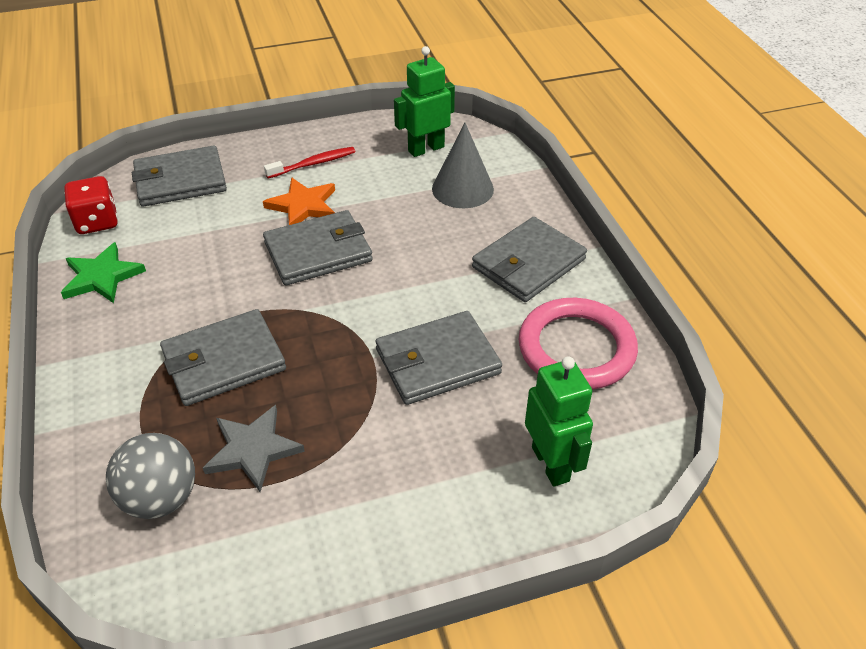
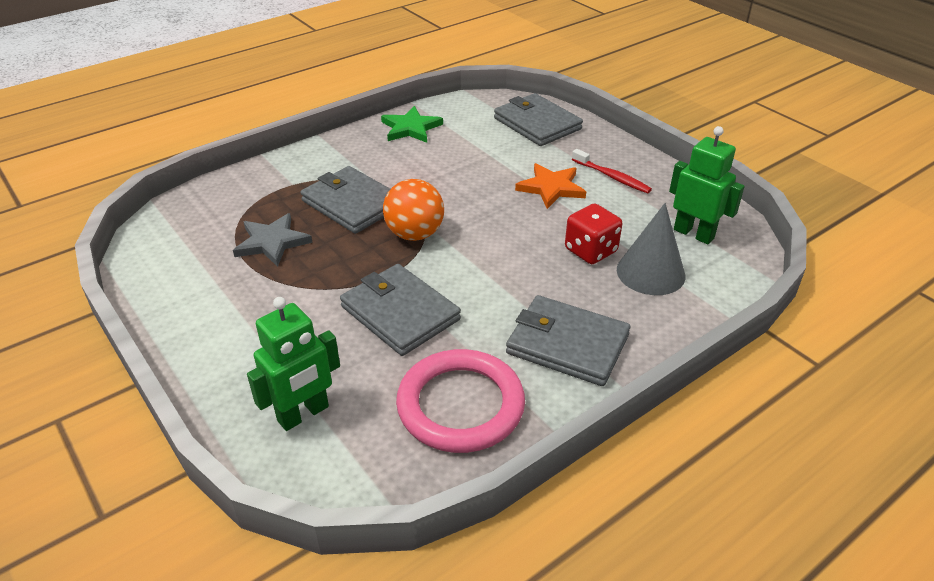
camera: 70 degrees right, 5 degrees down
red dice [64,176,118,234] -> red dice moved to [565,204,622,264]
grey ball [106,433,195,519] -> none
grey wallet [263,210,373,285] -> none
none -> orange ball [383,179,444,241]

